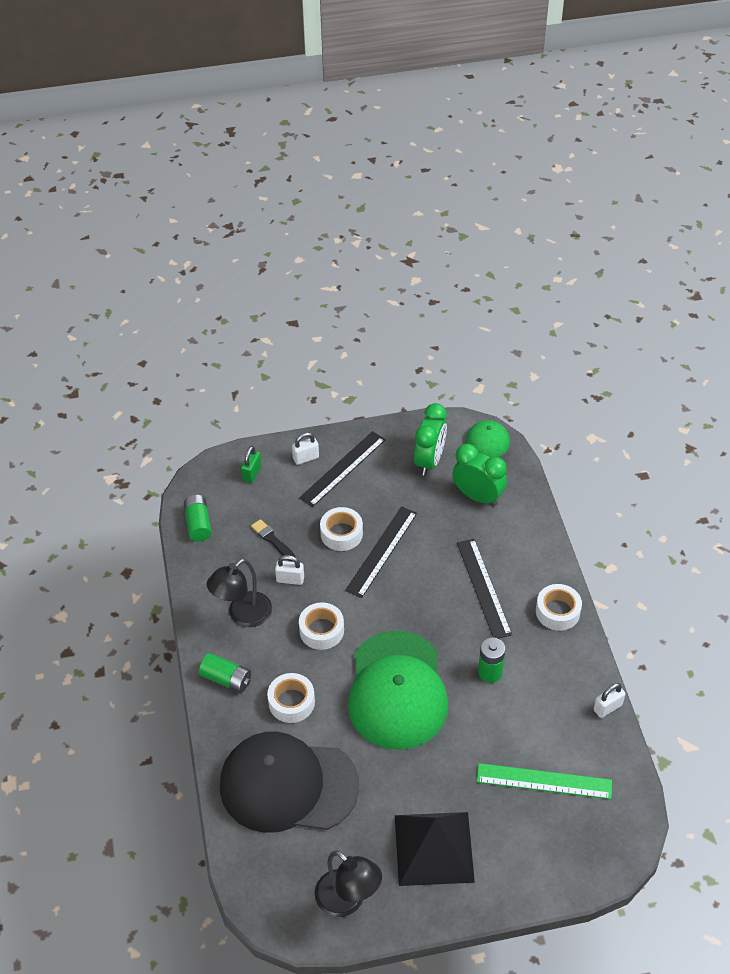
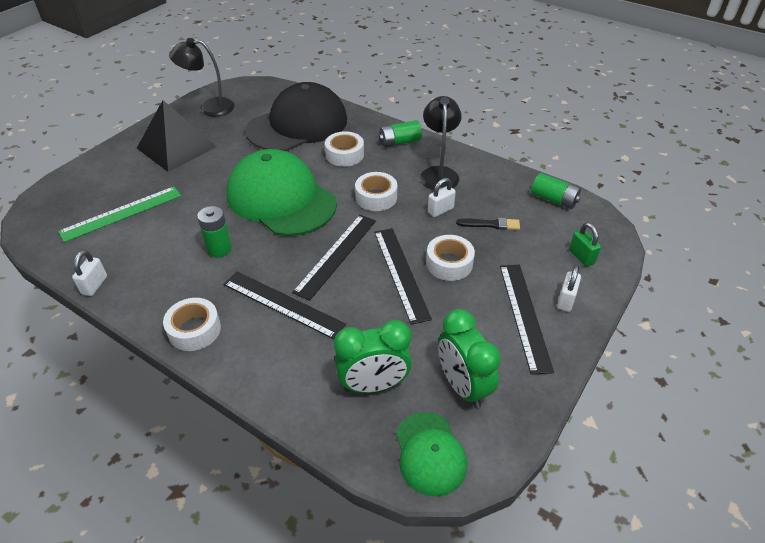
camera: 135 degrees right, 5 degrees down
none -> black ruler [292,215,376,301]

